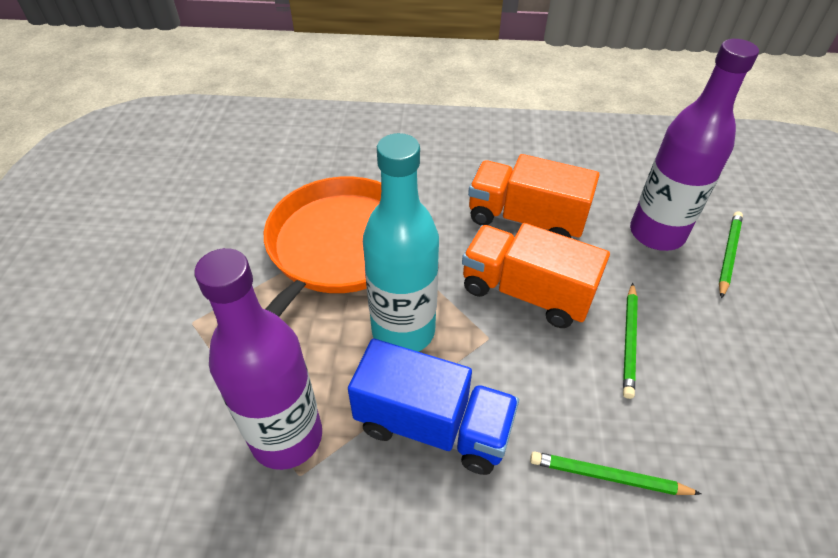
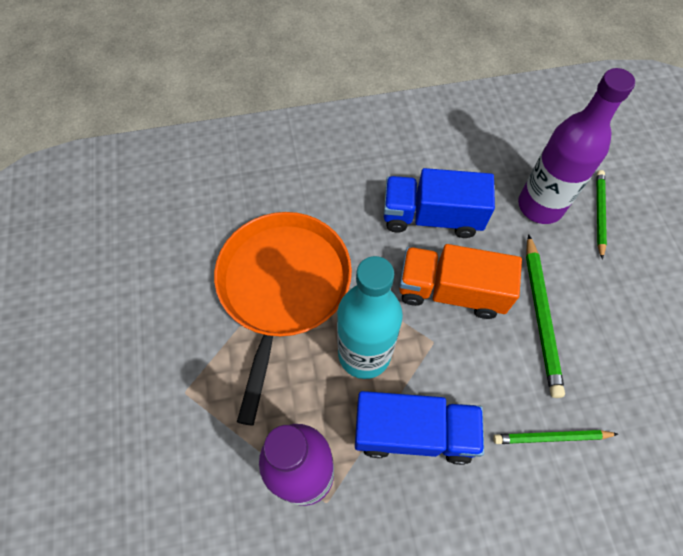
camera: 15 degrees left, 15 degrees up
orange truck [468,154,600,239] -> blue truck [384,168,495,238]
green pencil [623,283,638,399] -> green pencil [526,234,565,398], size x1.53

